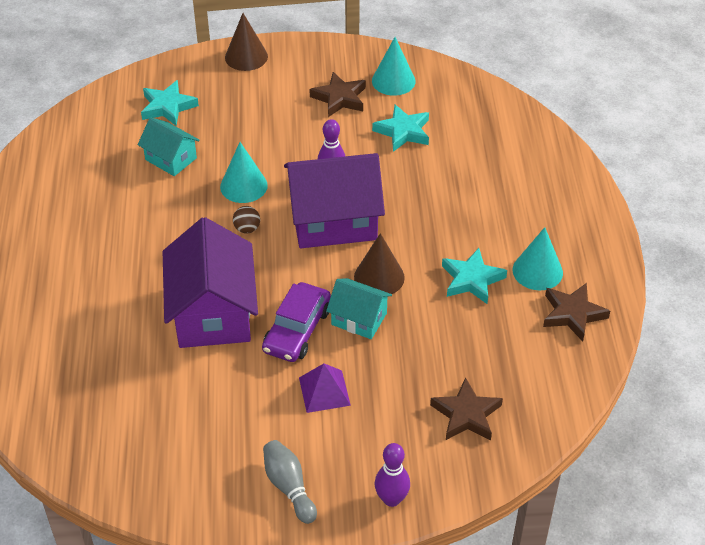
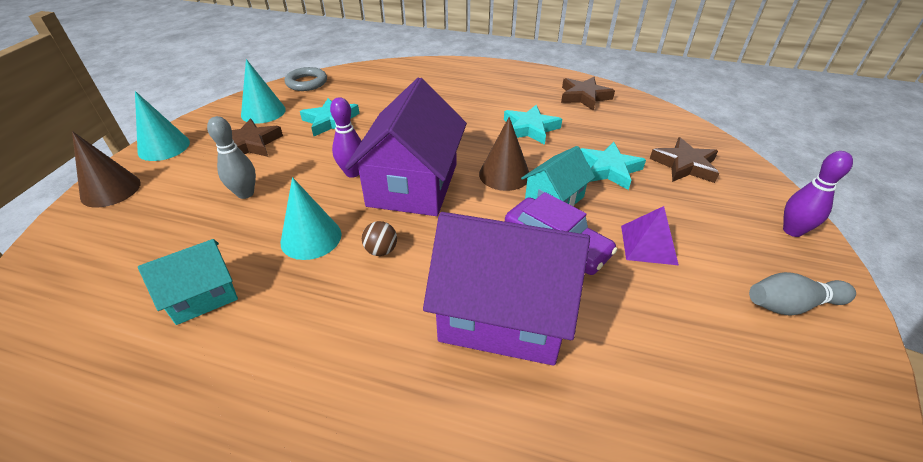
camera: 70 degrees left, 5 degrees down
turquoise star [141,80,199,126] -> turquoise star moved to [581,142,646,190]
turquoise cone [513,227,563,290] -> turquoise cone moved to [135,91,190,161]
none -> grey bowling pin [207,116,256,199]
none -> grey ring [285,67,327,91]

